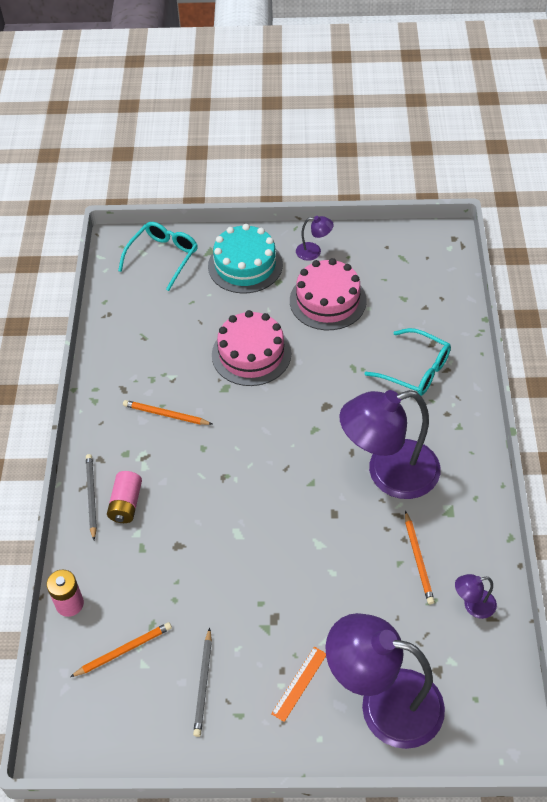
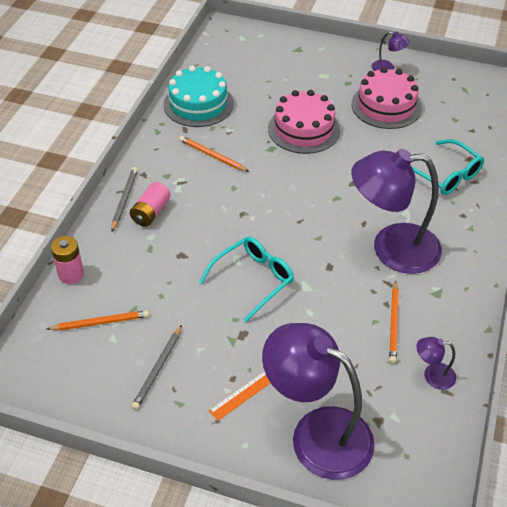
camera: 15 degrees right, 5 degrees down
turquoise glasses [118,222,198,291] -> turquoise glasses moved to [199,237,294,322]
turquoise cake [208,224,283,293] -> turquoise cake moved to [164,65,234,127]

